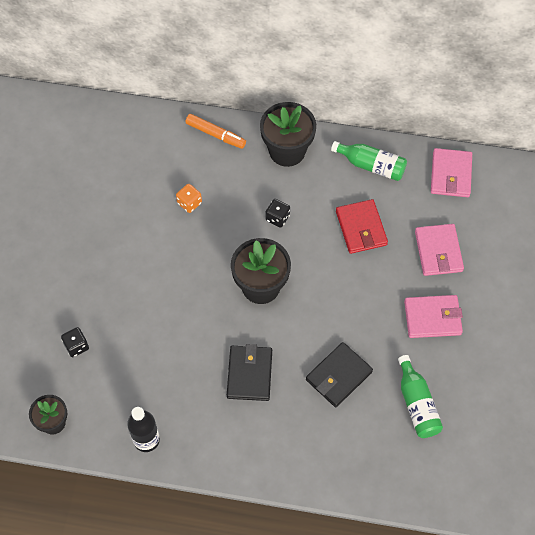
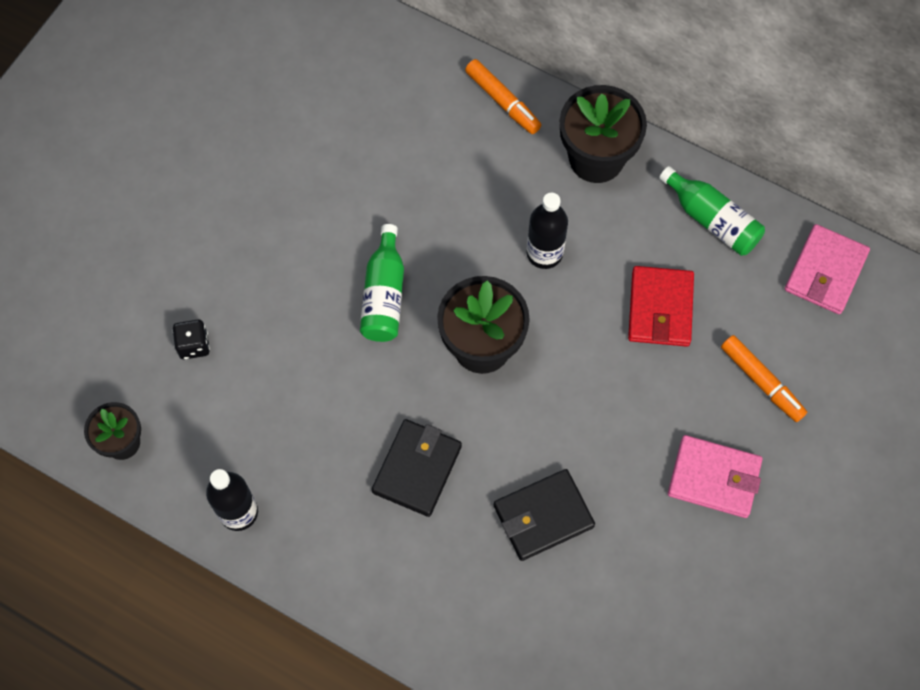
camera: 20 degrees right, 5 degrees up
orange dice [176,184,202,213] -> none
black dice [265,199,290,228] -> black bottle [527,193,568,269]
green bottle [398,355,443,438] -> green bottle moved to [360,224,404,342]
pink wallet [415,224,464,276] -> orange marker [721,335,807,422]

